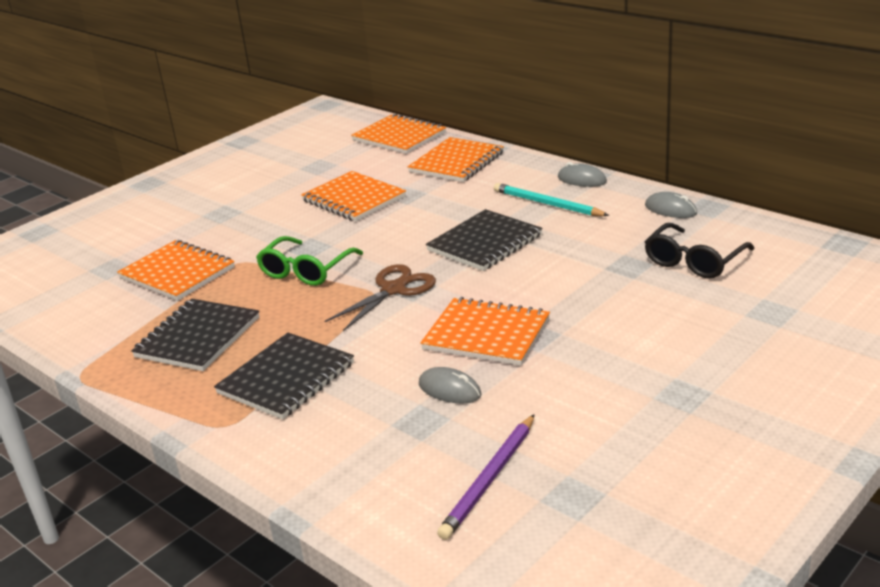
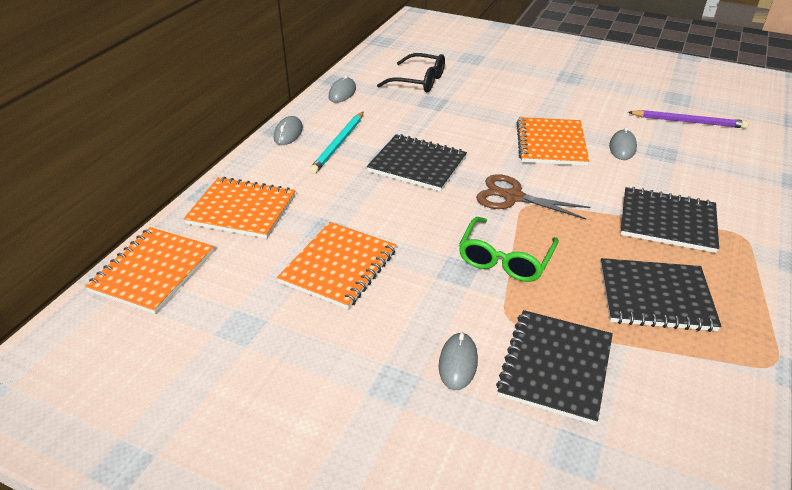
camera: 110 degrees left, 10 degrees up
orange notebook [117,240,235,301] -> black notebook [496,310,613,425]
green glasses [256,236,363,286] -> green glasses turned 105 degrees clockwise [459,217,559,282]
none -> grey mouse [439,332,478,390]

